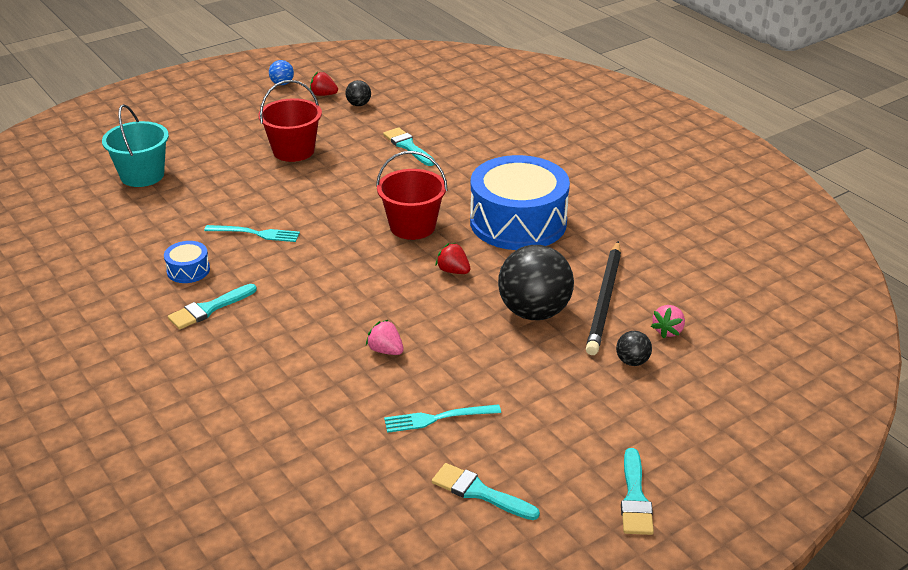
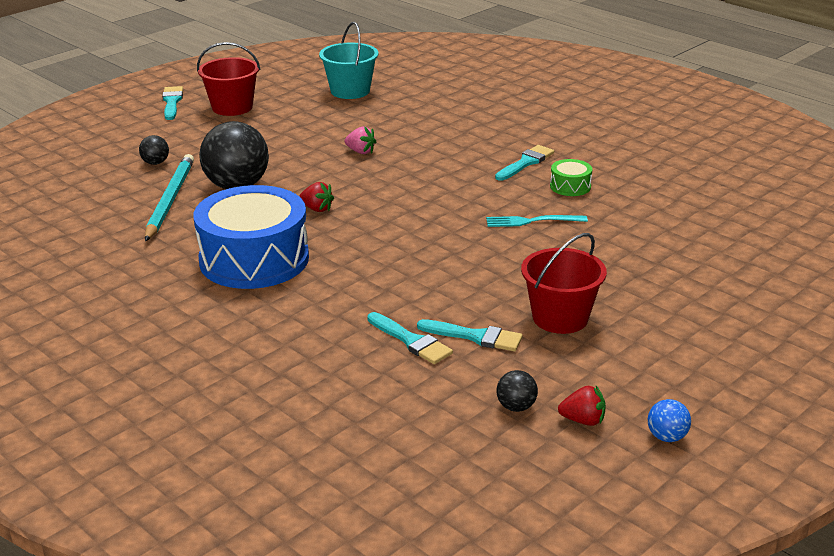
camera: 170 degrees right, 5 degrees down
turquoise bucket [102,104,169,187] -> turquoise bucket moved to [319,22,378,99]
blue drum [164,241,210,283] -> green drum [550,159,592,196]
red bucket [376,151,448,240] -> red bucket moved to [197,42,260,116]
turquoise fork [384,404,501,433] -> none
turquoise brush [432,463,540,520] -> turquoise brush moved to [417,319,523,351]
black pencil [586,241,621,355] -> turquoise pencil [145,154,194,242]
pink strawberry [651,305,685,339] -> none

